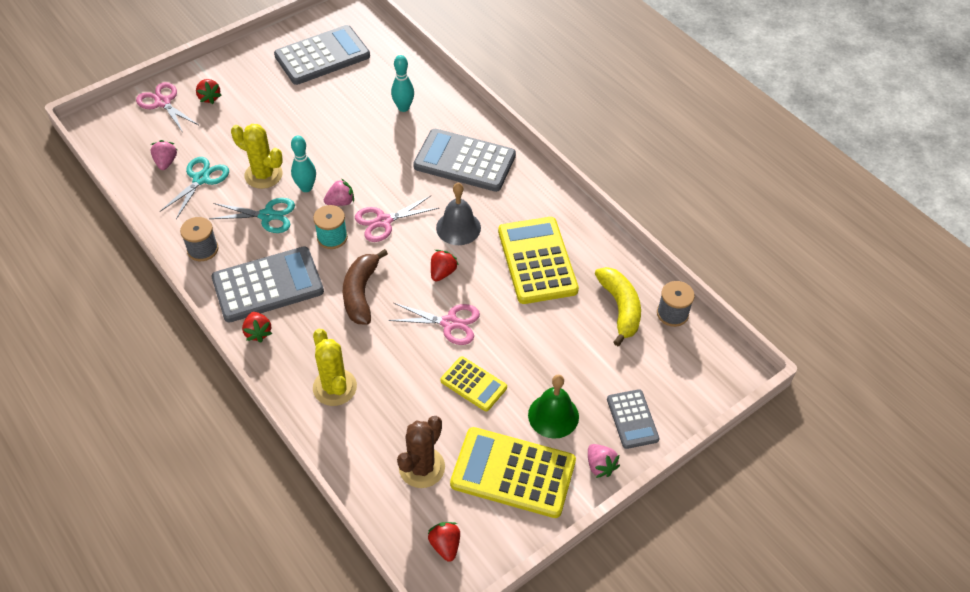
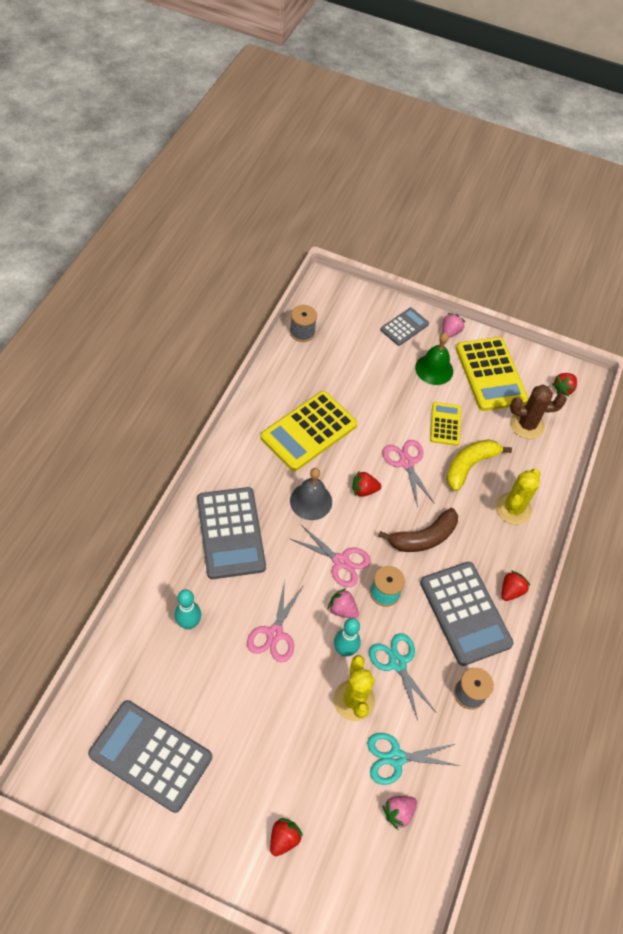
camera: 125 degrees left, 5 degrees up
pink scissors [136,82,199,132] -> pink scissors moved to [247,580,303,662]
grey calculator [211,246,324,323] -> grey calculator turned 150 degrees counterclockwise [420,562,514,666]
yellow banana [595,267,641,346] -> yellow banana moved to [446,439,512,491]

